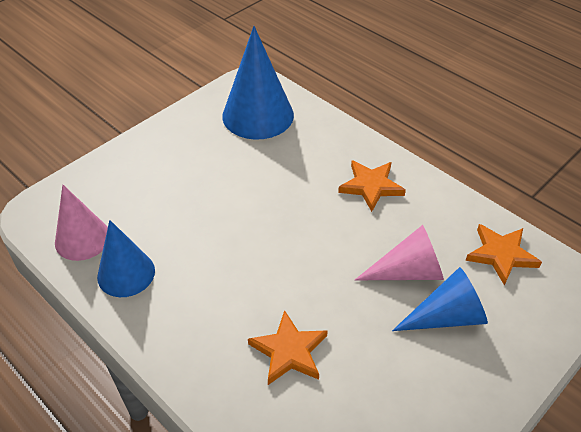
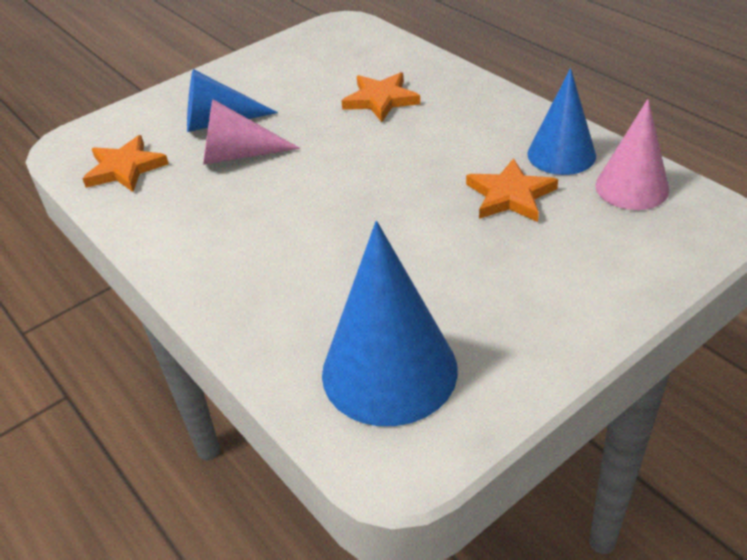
camera: 170 degrees left, 5 degrees down
orange star [338,160,406,212] -> orange star moved to [466,158,558,222]

